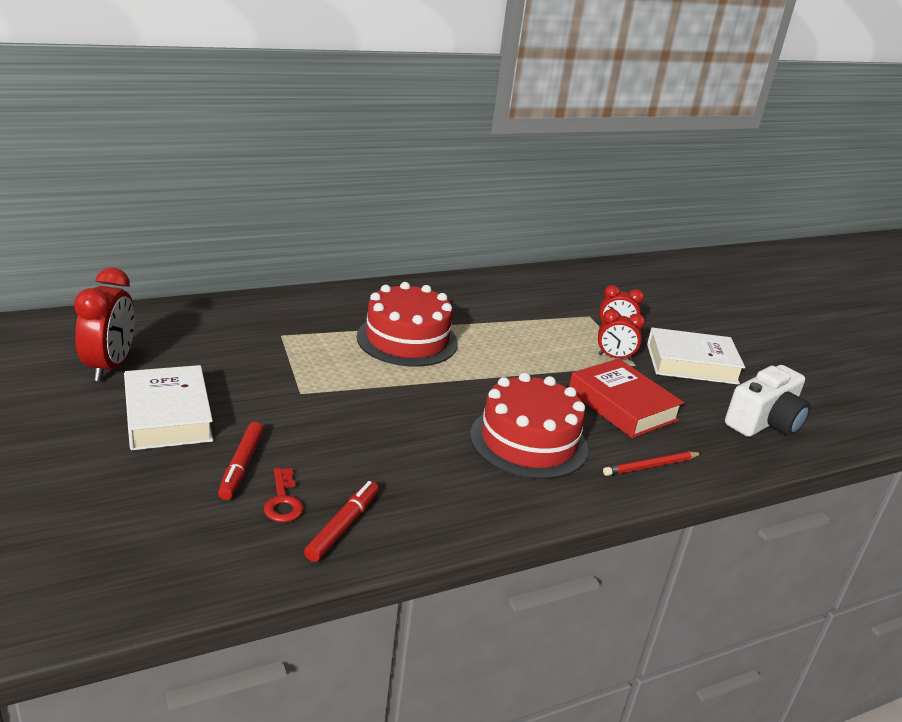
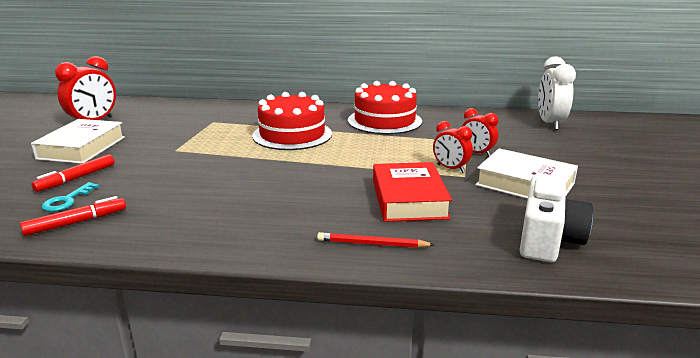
camera: 35 degrees right, 5 degrees down
red key [264,468,303,522] -> turquoise key [42,182,99,212]
red cake [470,373,588,479] -> red cake moved to [348,81,422,134]
white camera [725,365,811,437] -> white camera turned 60 degrees counterclockwise [520,175,593,262]
none -> white clock [538,56,576,130]

